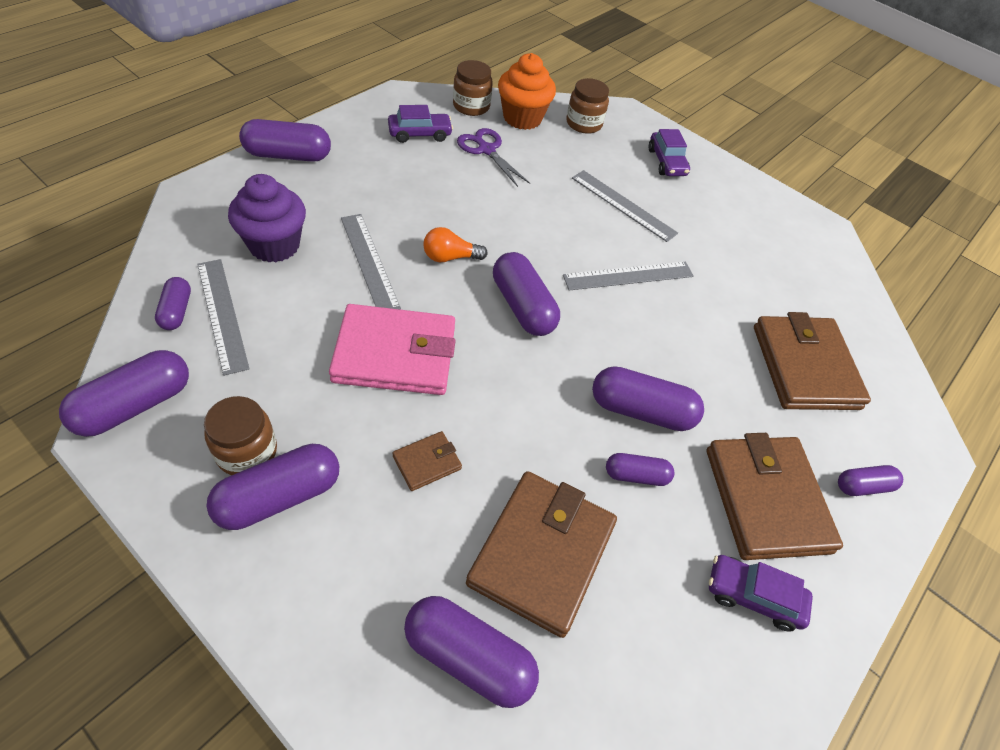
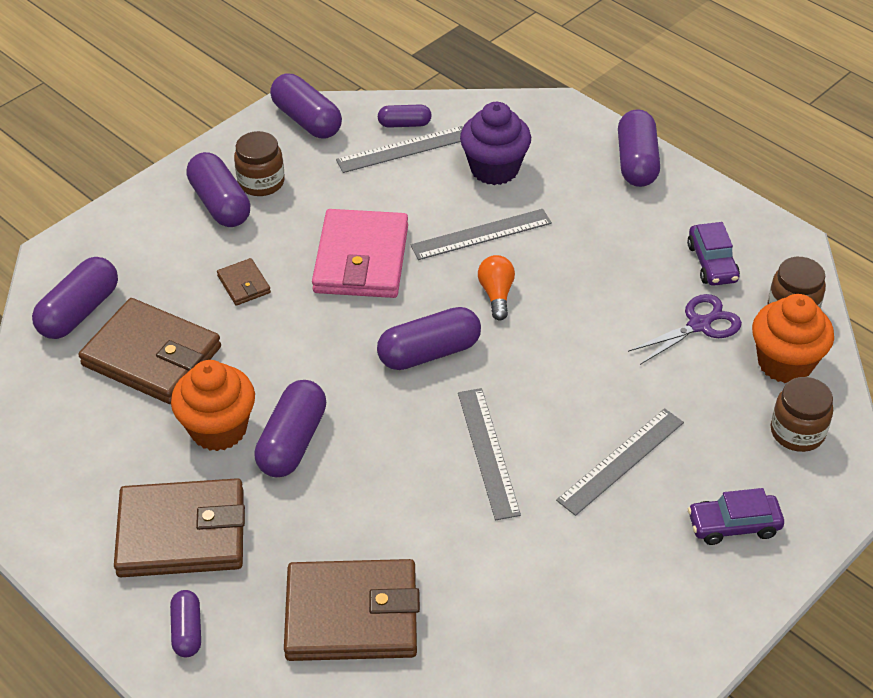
camera: 100 degrees right, 5 degrees down
purple capsule [606,453,675,486] -> orange cupcake [171,360,255,451]
purple car [709,555,813,631] -> none

